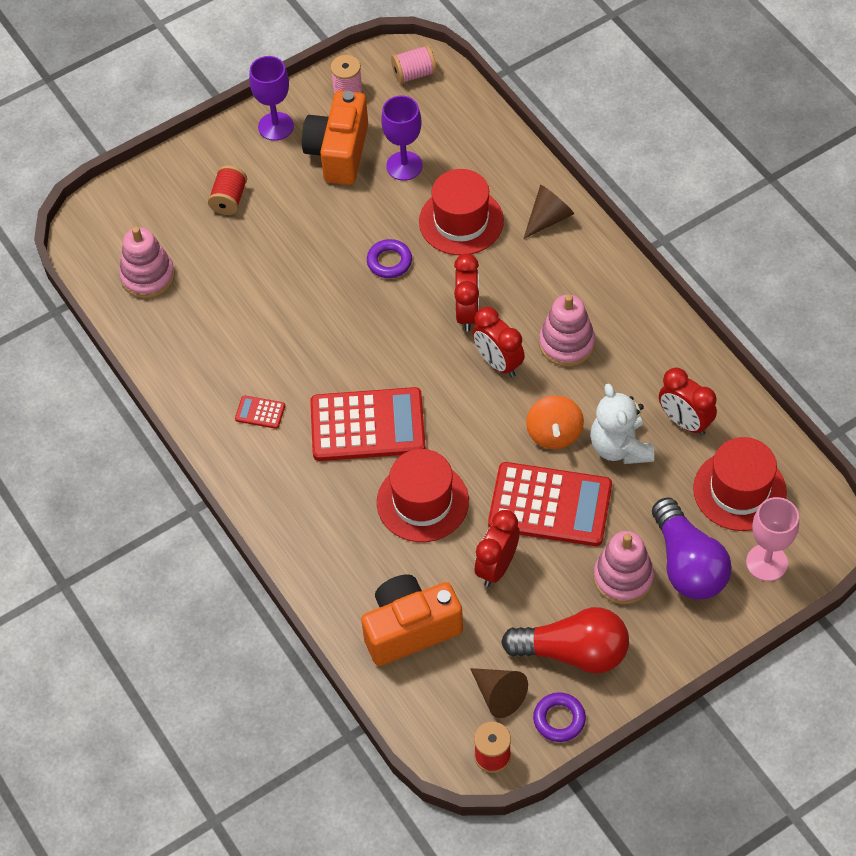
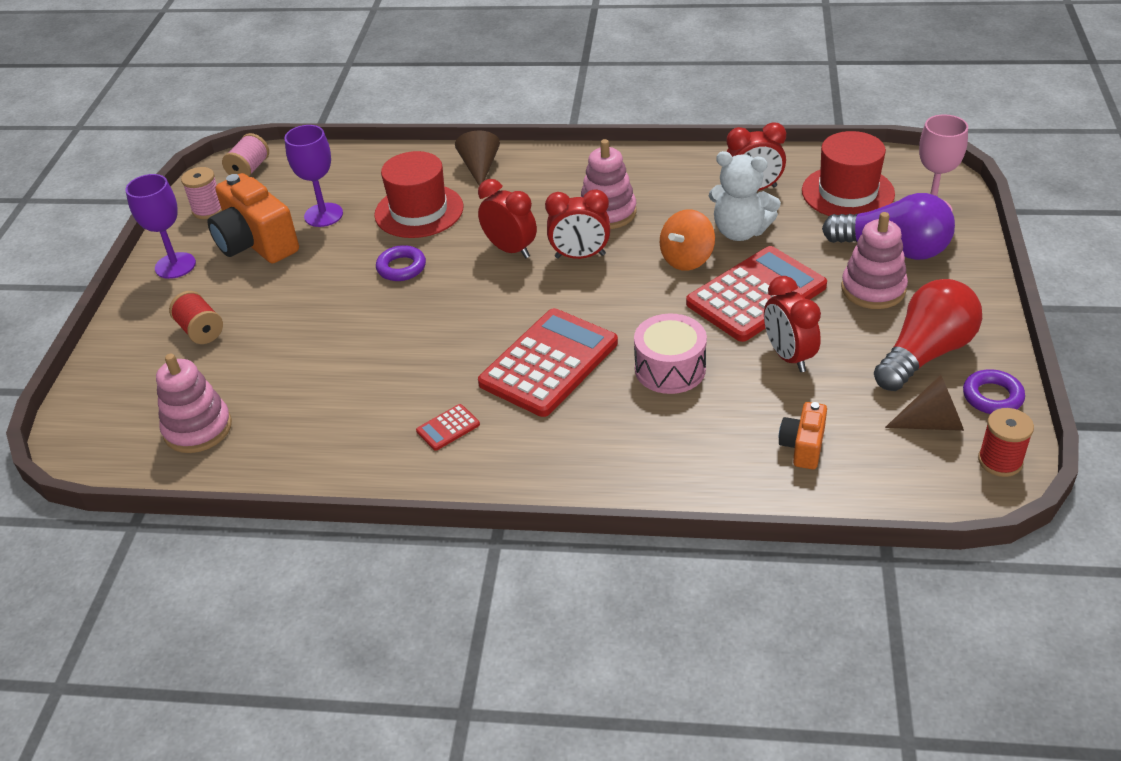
camera: 50 degrees left, 15 degrees down
orange camera [361,574,463,666] -> orange camera [779,402,827,469], size x0.53
red hat [377,449,469,542] -> pink drum [634,313,707,394]
orange spinning top [526,395,584,449] -> orange spinning top turned 90 degrees clockwise [660,209,715,271]

